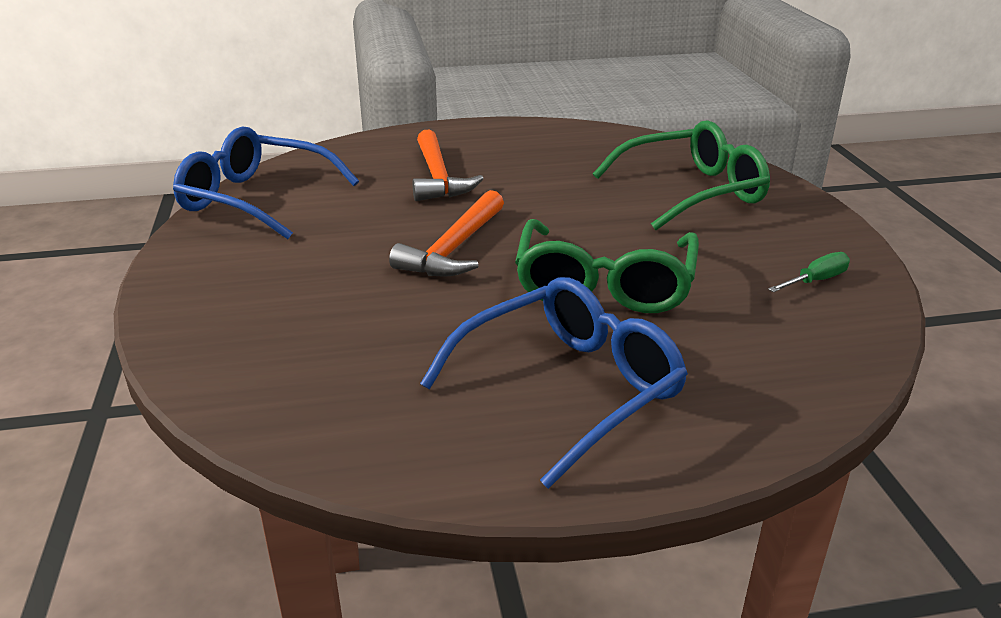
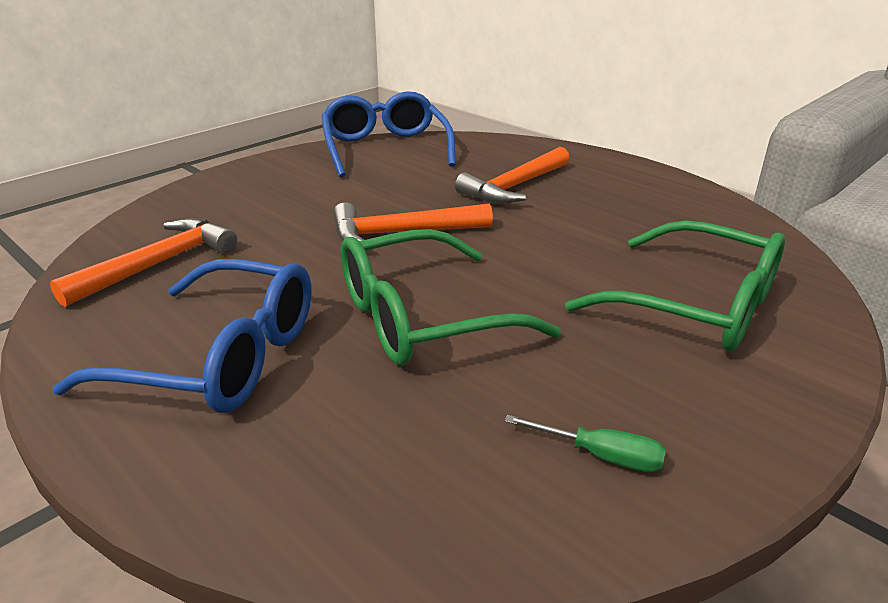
camera: 55 degrees right, 0 degrees up
none -> orange hammer [50,218,237,307]

